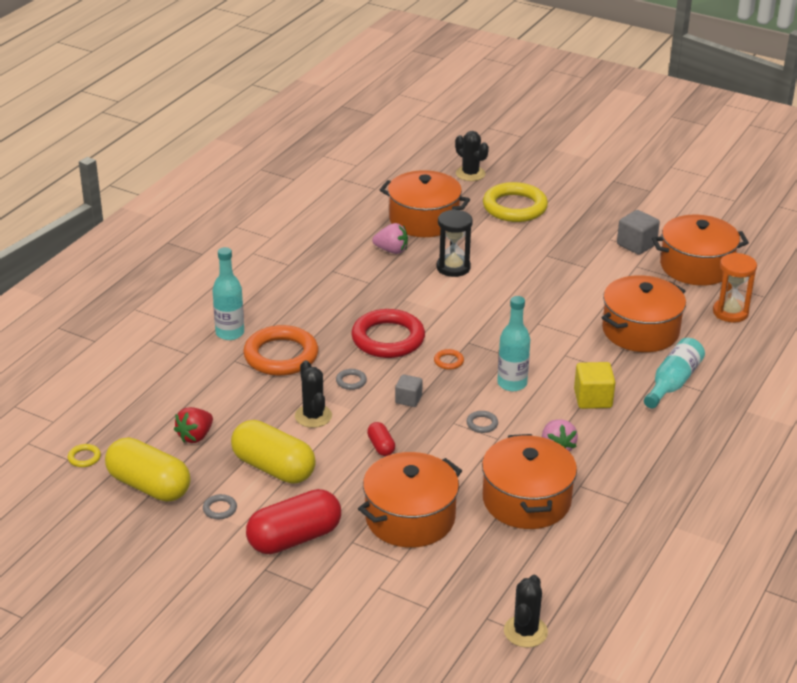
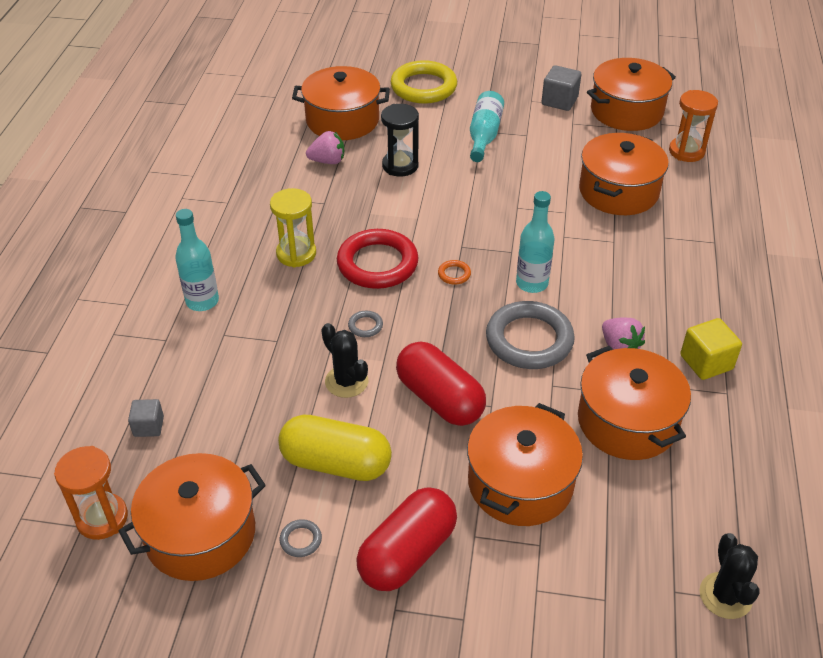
camera: 20 degrees left, 10 degrees up
yellow ring [68,444,101,467] -> orange hourglass [54,446,128,540]
yellow capsule [105,437,190,502] -> orange pot [119,453,266,581]
red strawberry [174,407,213,443] -> none
orange ring [243,325,318,376] -> none
red capsule [367,422,395,456] -> red capsule [396,342,486,426], size x2.16
grey cube [395,374,423,407] -> grey cube moved to [128,399,164,437]
black cactus [455,131,489,181] -> none
grey ring [466,411,498,433] -> grey ring [486,301,575,369], size x2.48
yellow cube [574,362,615,409] -> yellow cube moved to [680,318,742,380]
turquoise bottle [644,338,705,408] -> turquoise bottle moved to [470,91,504,162]
none -> yellow hourglass [270,188,316,268]

